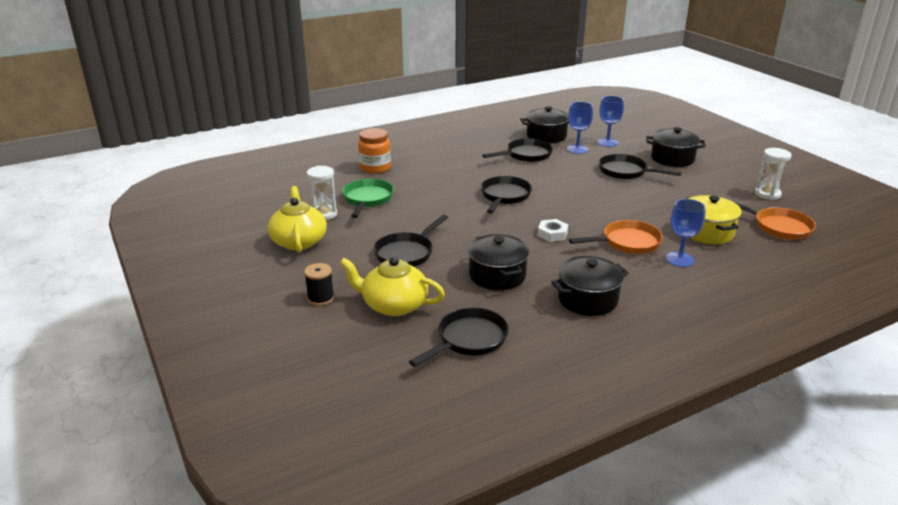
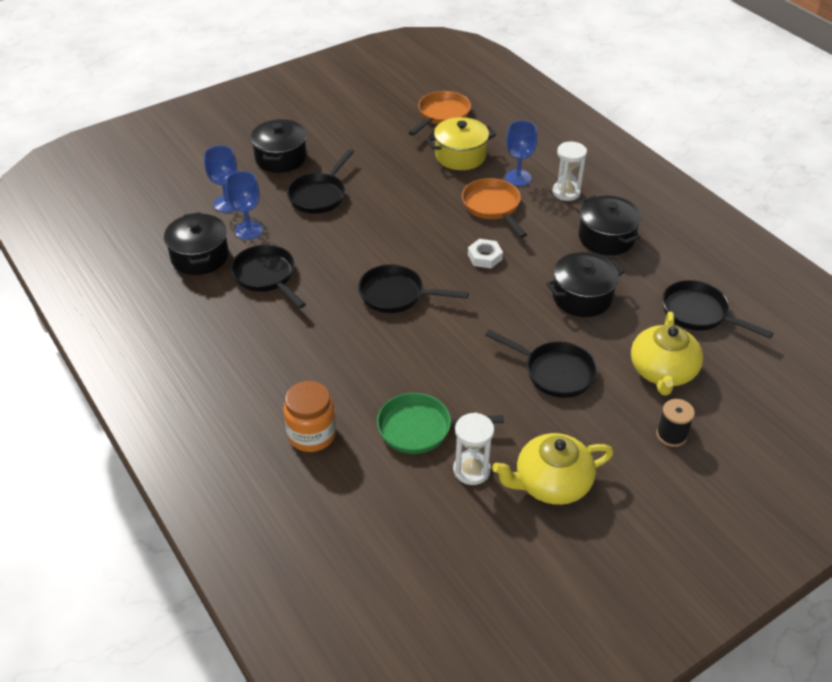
camera: 95 degrees left, 15 degrees up
white hourglass [755,148,792,200] -> white hourglass moved to [552,142,587,201]

